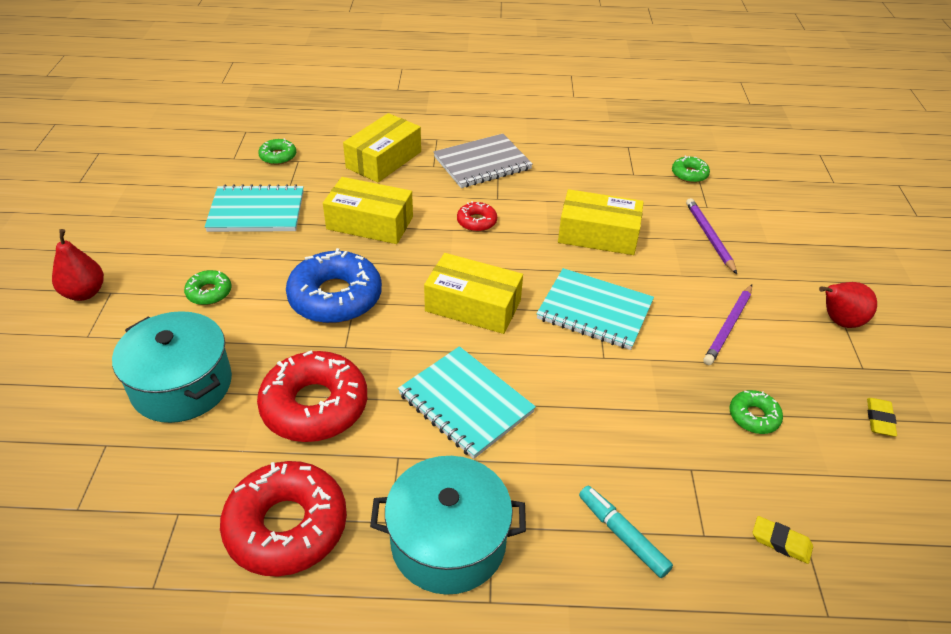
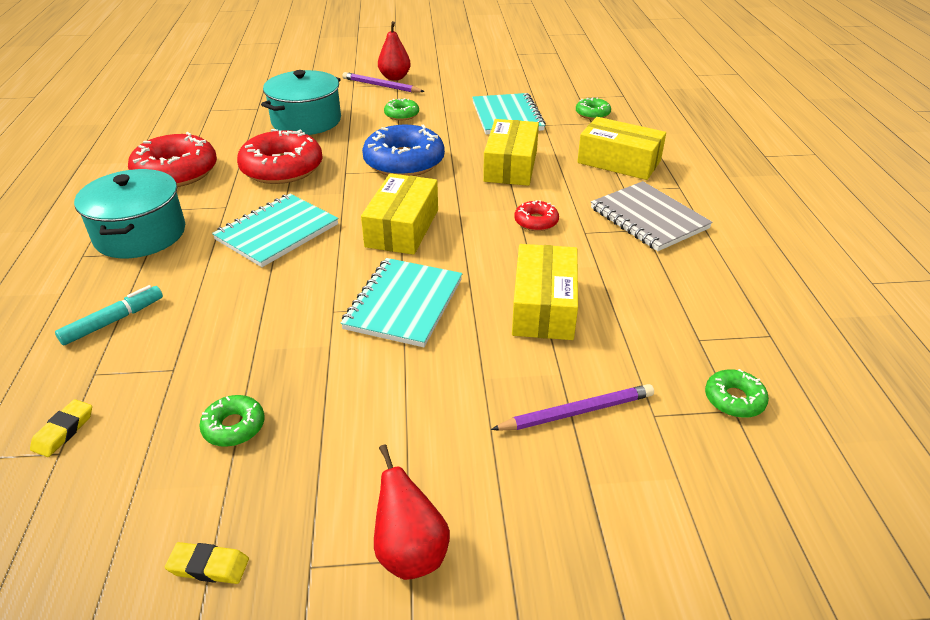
camera: 85 degrees right, 5 degrees down
purple pencil [703,284,752,365] -> purple pencil moved to [342,72,425,93]

